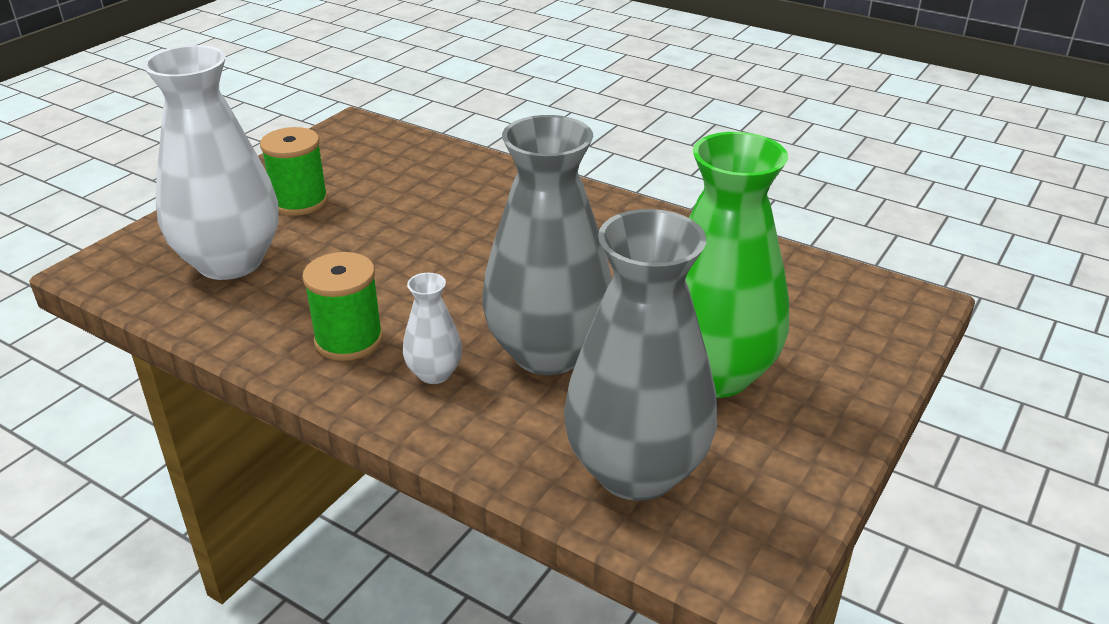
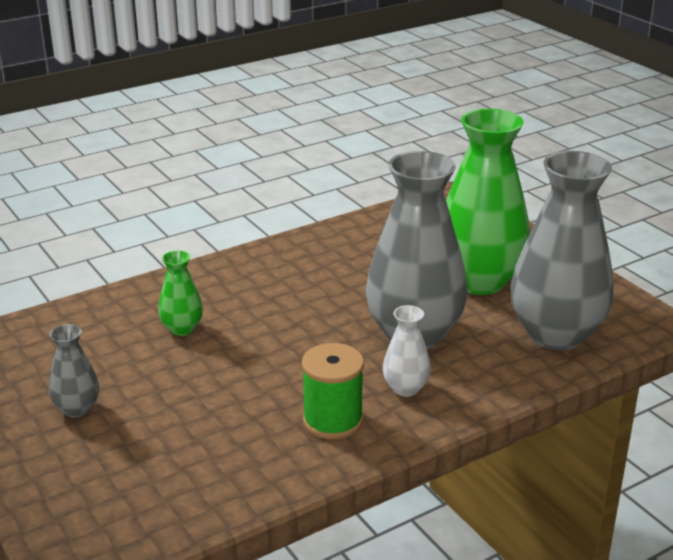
camera: 65 degrees left, 5 degrees down
white vase [143,45,278,280] -> none
green spool [260,127,328,216] -> grey vase [49,324,99,418]
none -> green vase [158,251,203,336]

